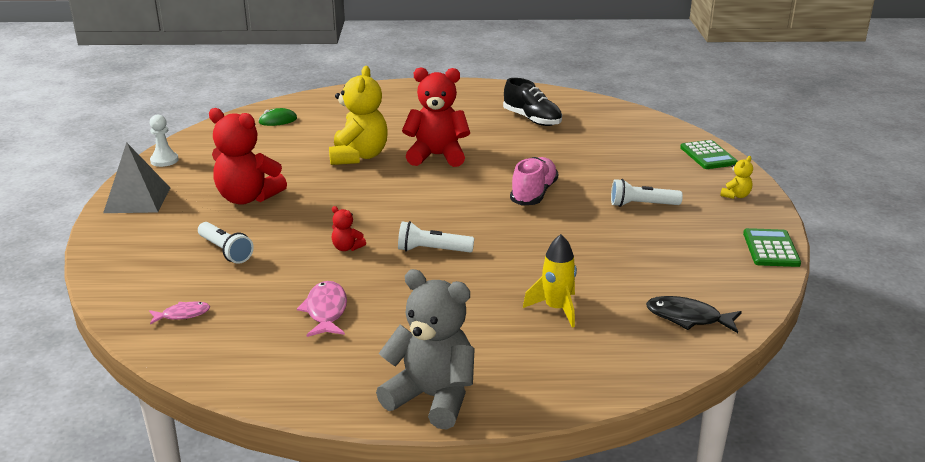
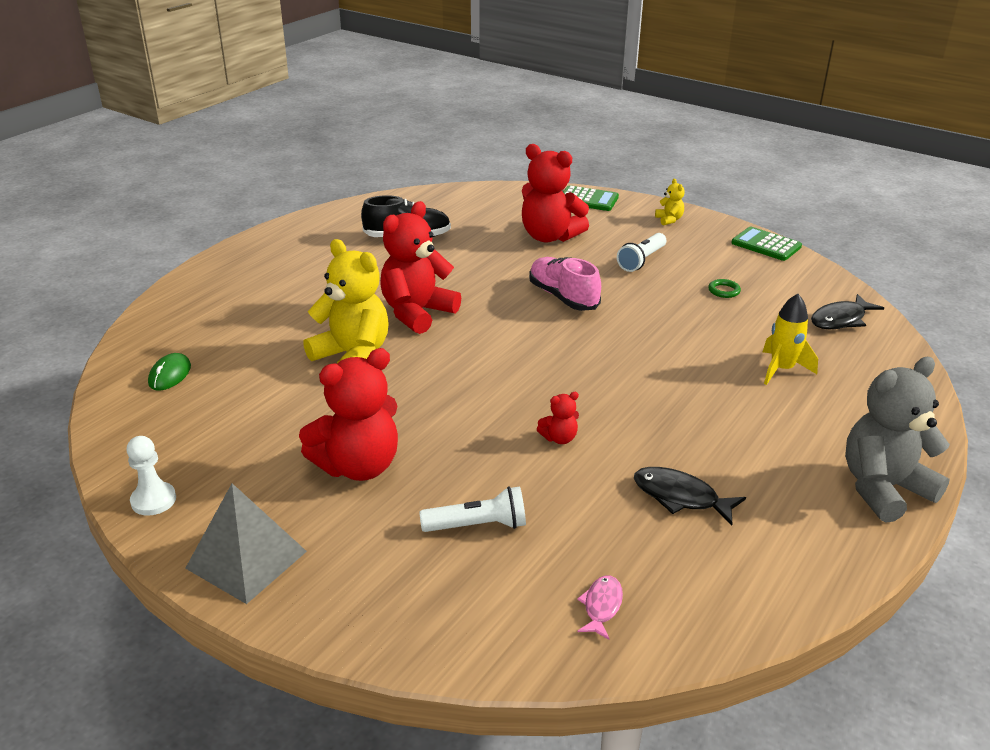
camera: 55 degrees left, 5 degrees up
pink fish [297,281,347,337] -> black fish [634,467,746,525]
white flashlight [398,221,474,253] -> none
none -> red teddy bear [522,144,589,243]
none -> green ring [708,279,741,298]

